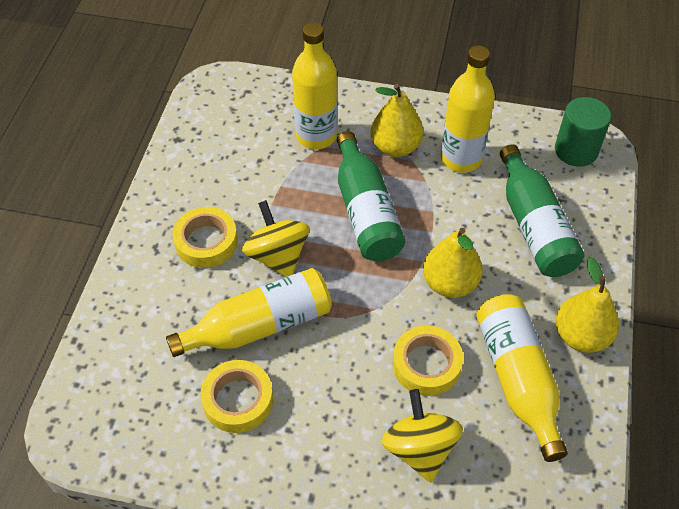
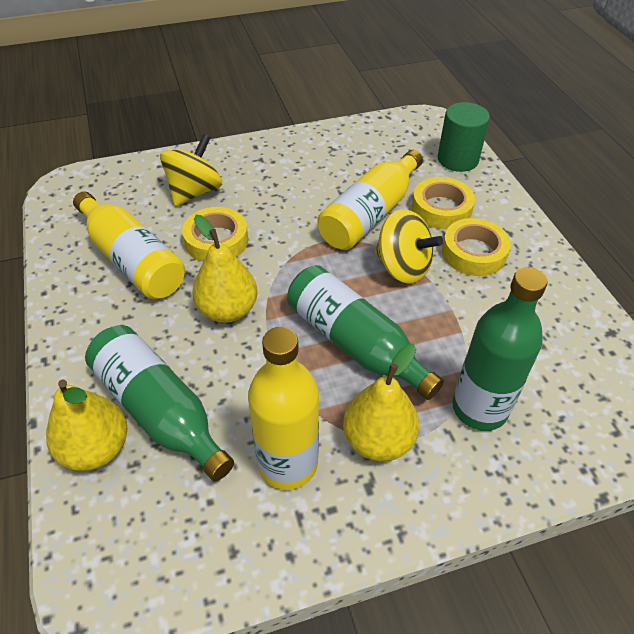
camera: 150 degrees right, 5 degrees down
yellow tape [201,360,273,433] -> yellow tape moved to [412,177,475,229]
yellow bottle [292,22,337,149] -> green bottle [452,267,548,431]
yellow spinning top [382,389,463,482] -> yellow spinning top turned 105 degrees counterclockwise [160,134,222,206]
green cylinder [555,97,611,167] -> green cylinder moved to [438,102,490,172]
yellow pear [556,257,619,353] -> yellow pear moved to [46,379,127,471]

